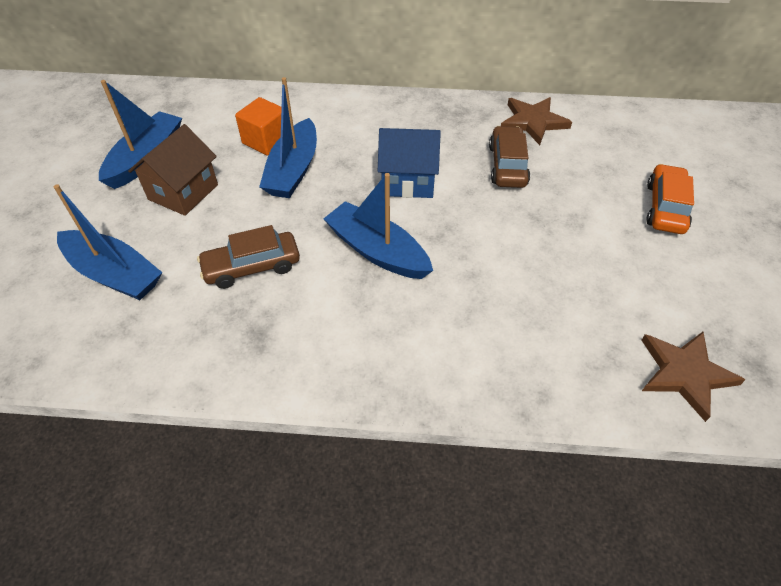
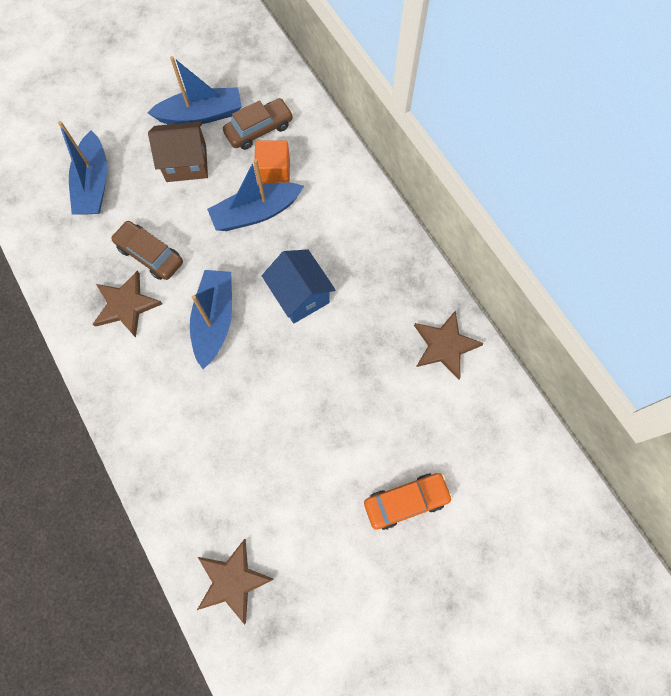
camera: 55 degrees right, 20 degrees up
brown car [489,126,530,188] -> brown car moved to [223,98,293,150]
none -> brown star [93,271,162,338]

